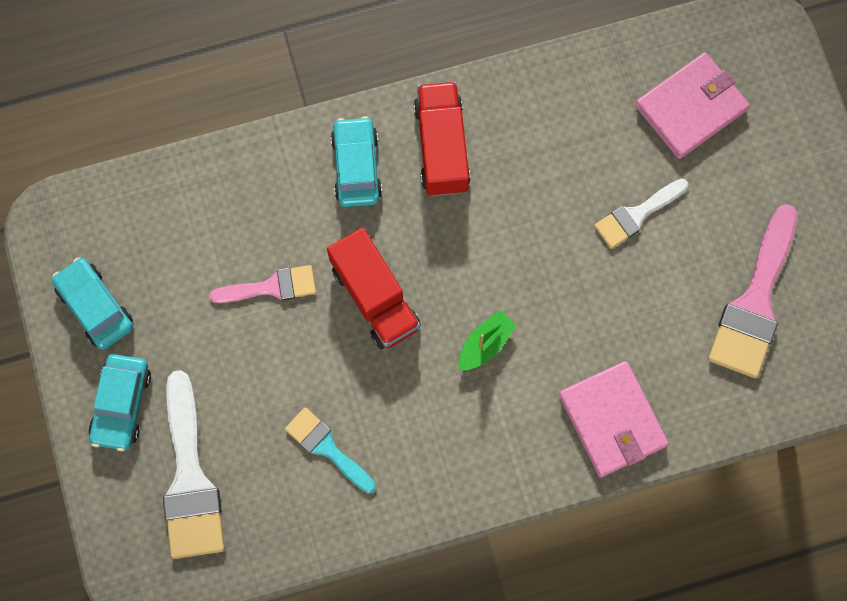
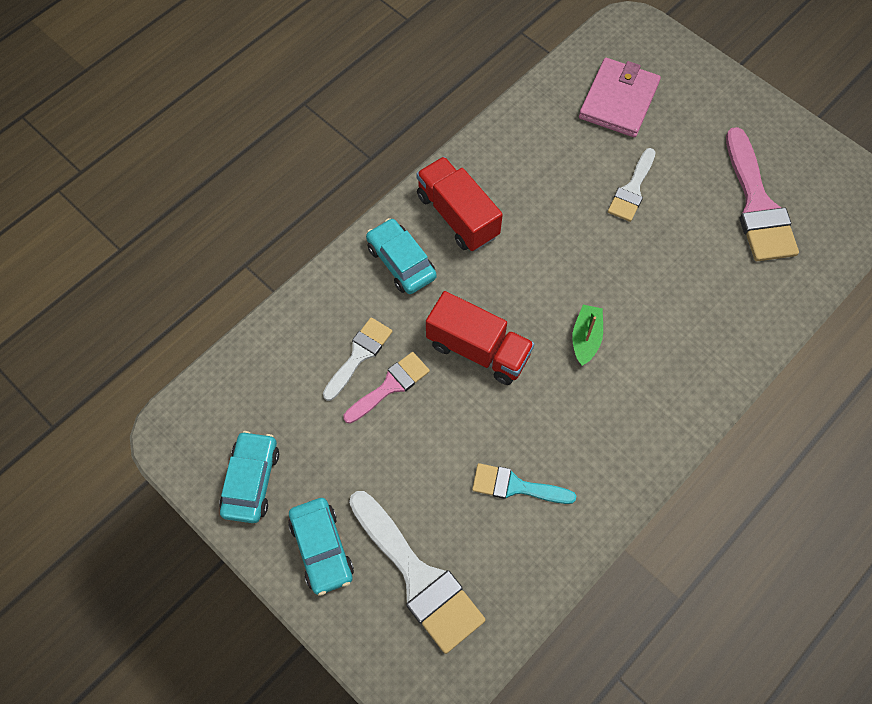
camera: 30 degrees left, 10 degrees down
turquoise car [52,257,133,350] -> turquoise car turned 75 degrees clockwise [219,431,279,523]
pink wallet [559,361,669,477] -> none
none -> white brush [323,317,393,401]

